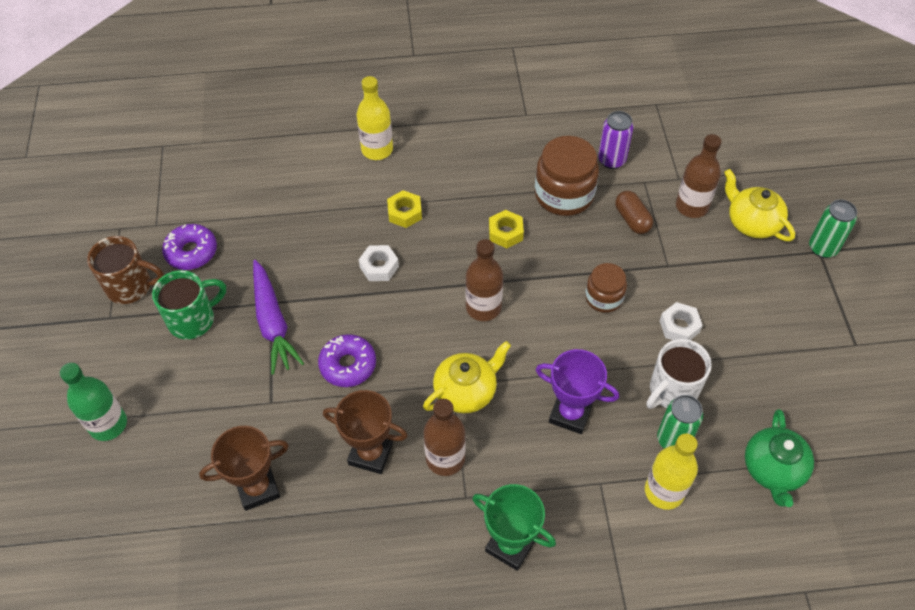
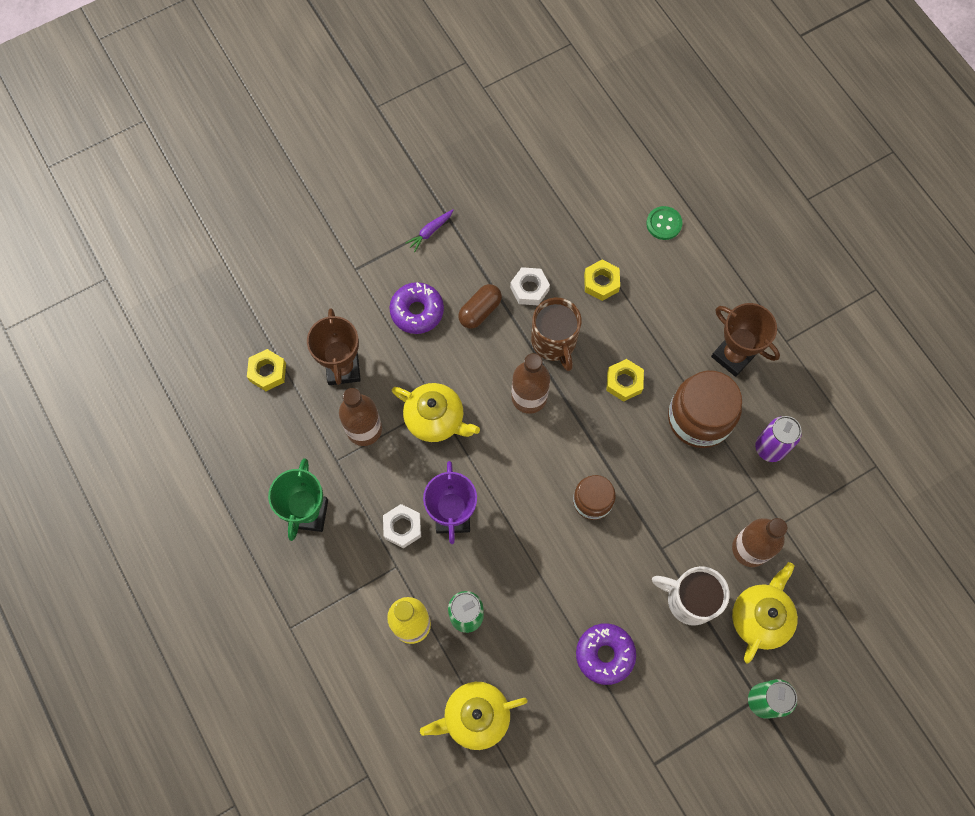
camera: 65 degrees right, 15 degrees up
green bottle [60,363,127,441] -> none
brown mug [87,236,164,304] -> brown mug moved to [531,298,582,371]
green mug [152,270,226,339] -> none
purple donut [162,224,217,270] -> purple donut moved to [576,623,636,685]
brown trophy [199,426,289,511] -> brown trophy moved to [711,303,780,377]
purple carrot [253,260,304,375] -> purple carrot [405,210,454,252], size x0.47
yellow bottle [357,76,393,160] -> green button [646,206,683,240]
brown capsule [615,191,653,234] -> brown capsule moved to [458,284,502,329]
white mug [646,339,712,409] -> white mug moved to [652,566,730,626]
white nut [660,302,703,340] -> white nut moved to [383,504,421,548]
green teapot [745,409,814,507] -> yellow teapot [420,682,528,750]
none -> yellow nut [247,349,286,391]

